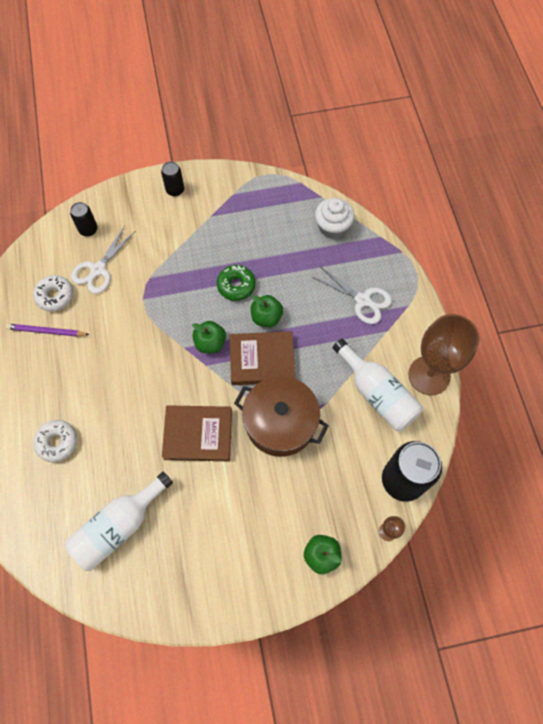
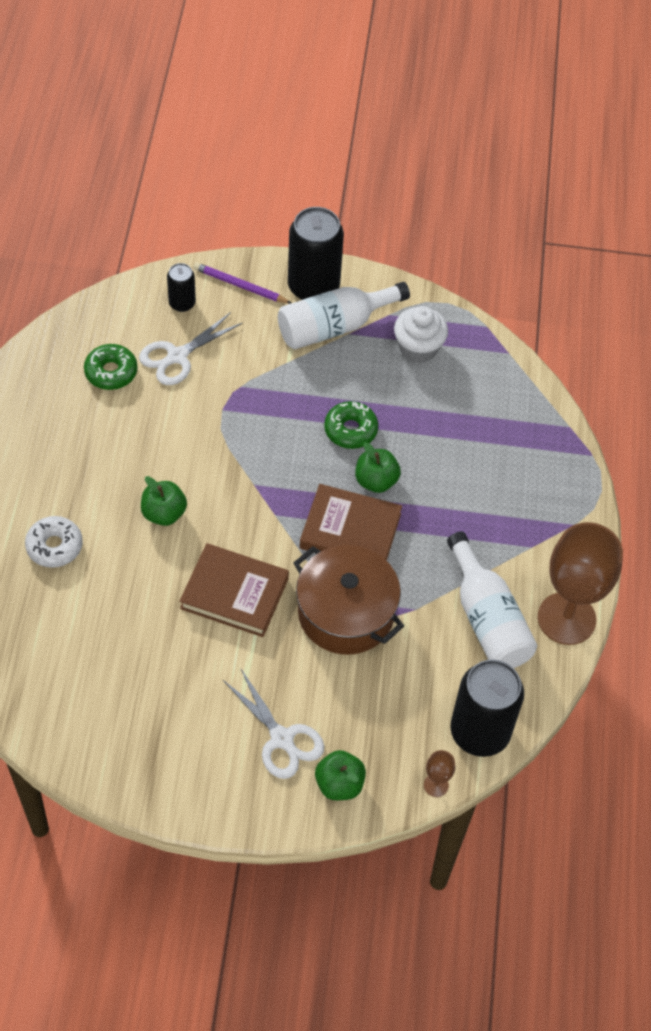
camera: 15 degrees right, 10 degrees down
purple pencil [6,324,89,337] -> purple pencil moved to [193,263,291,303]
white donut [33,275,73,312] -> green donut [84,344,138,390]
white bottle [65,472,173,571] -> white bottle moved to [278,282,410,349]
black can [161,161,184,196] -> black can [288,207,344,300], size x1.96
green apple [192,321,226,353] -> green apple moved to [141,476,187,526]
white scissors [313,267,392,324] -> white scissors moved to [223,668,324,779]
white cupcake [315,198,354,239] -> white cupcake moved to [394,306,448,363]

